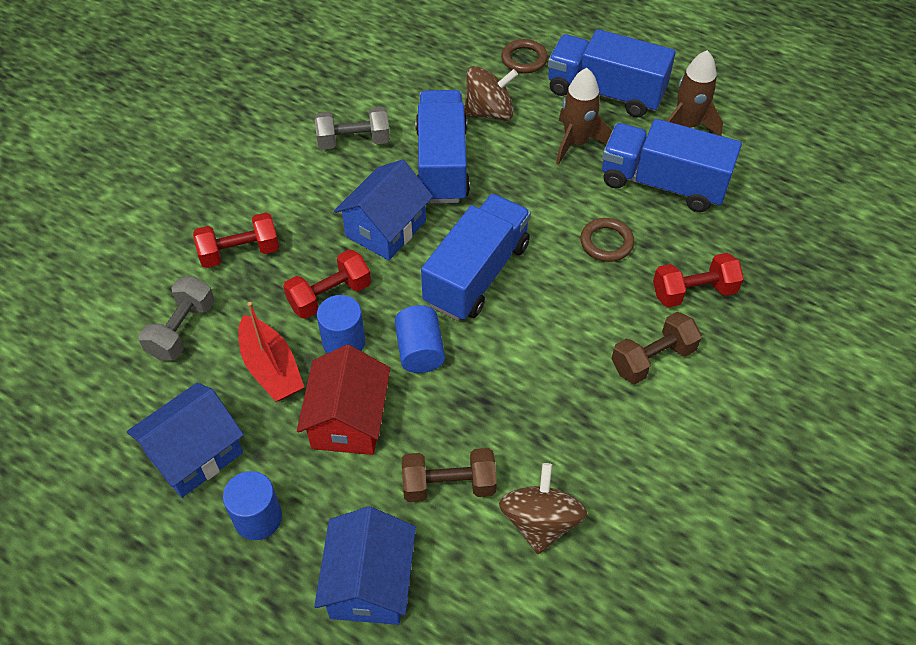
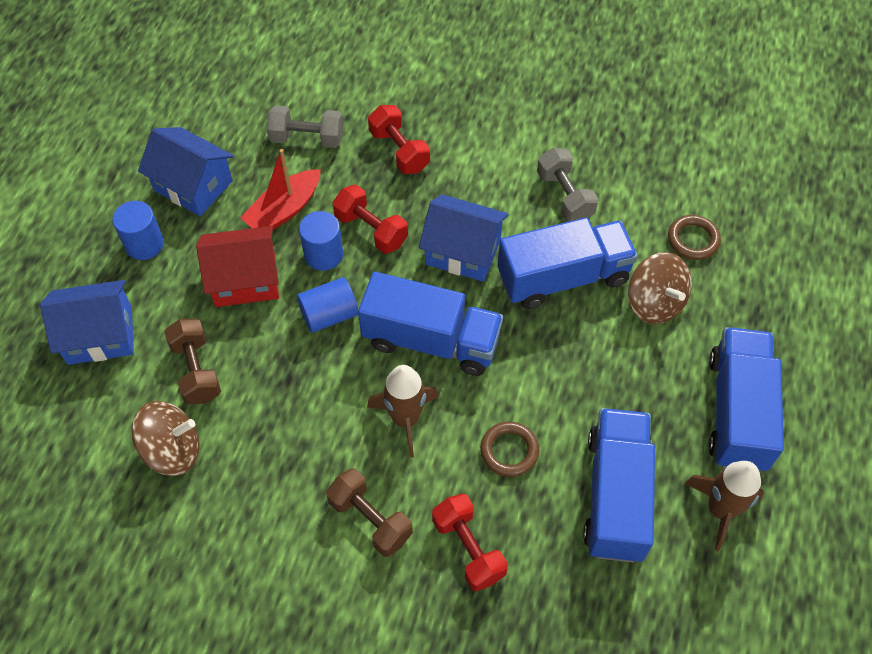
camera: 75 degrees right, 5 degrees up
brown ring [501,39,548,73] -> brown ring moved to [668,215,721,260]
brown rocket [556,68,612,165] -> brown rocket moved to [367,365,439,457]

